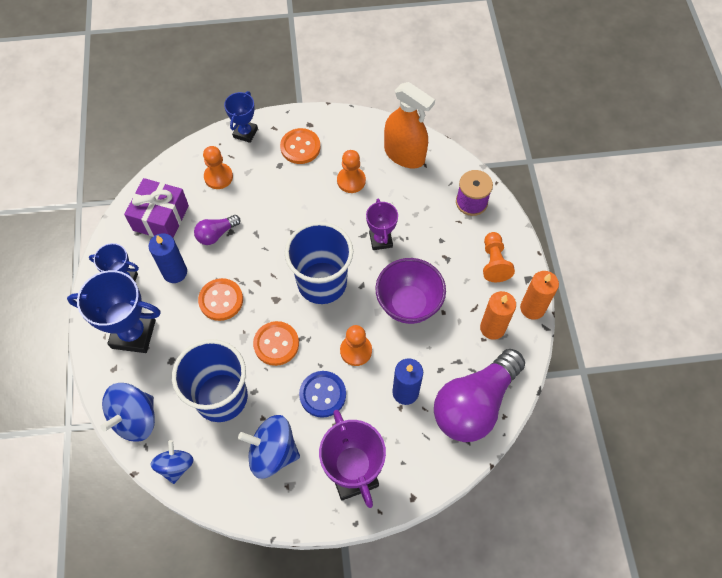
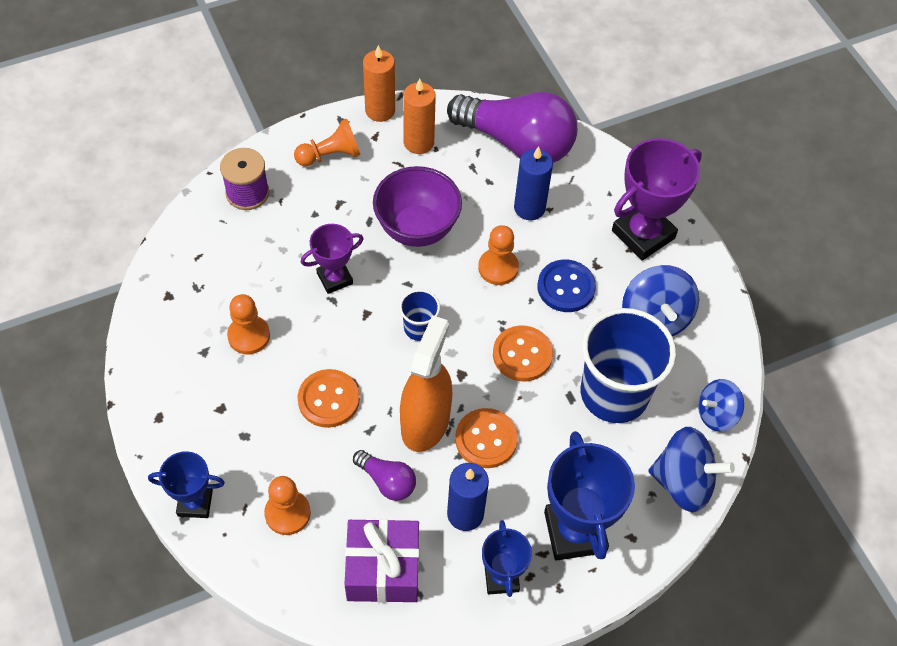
camera: 110 degrees left, 5 degrees down
orange button [280,128,320,164] -> orange button moved to [298,369,360,428]
blue cup [285,222,353,304] -> blue cup [399,289,440,341], size x0.46
orange spray bottle [384,82,435,169] -> orange spray bottle moved to [400,315,452,452]

